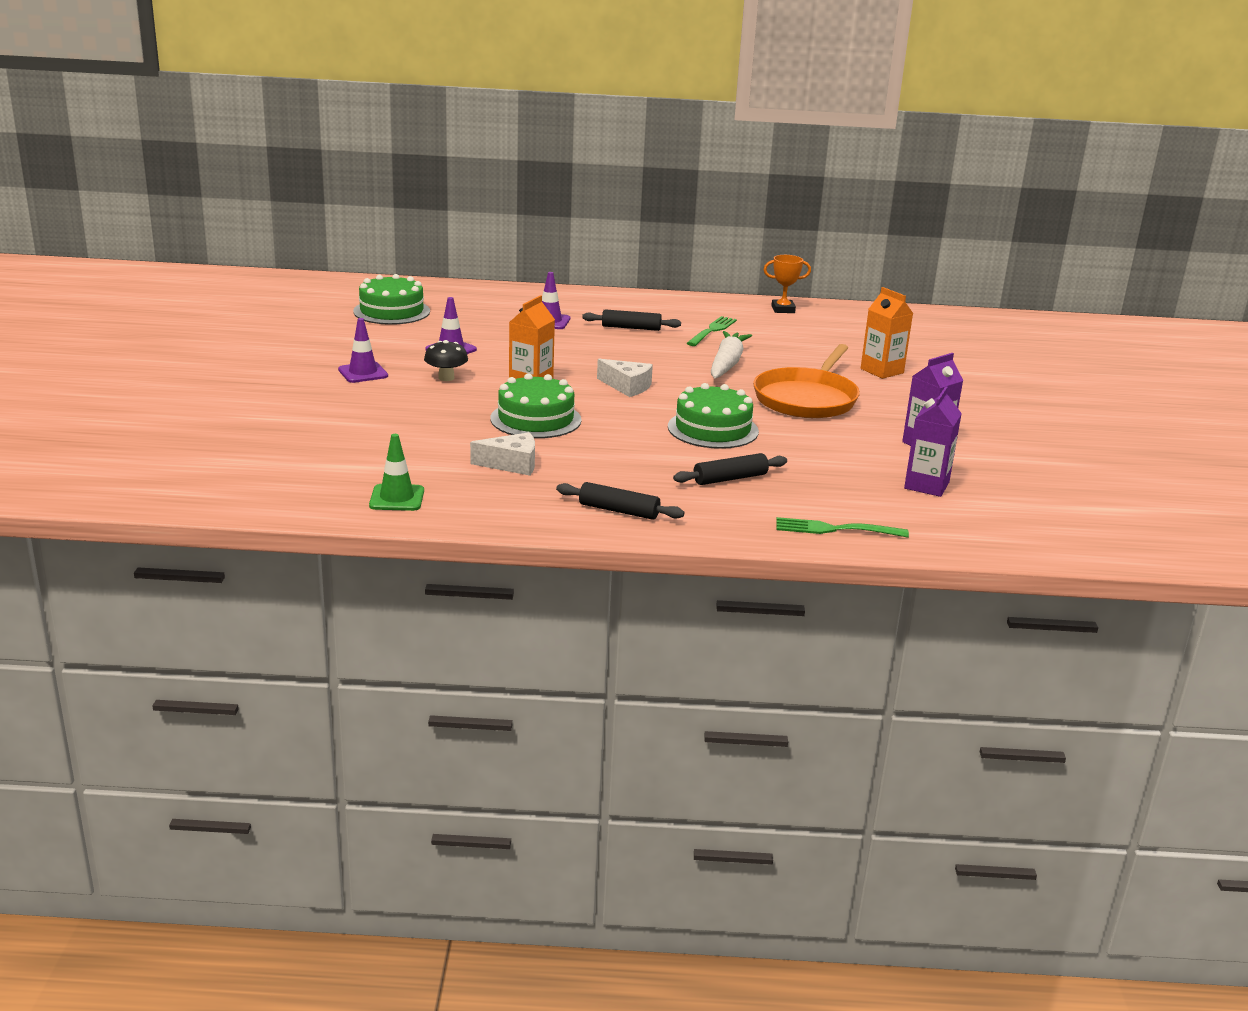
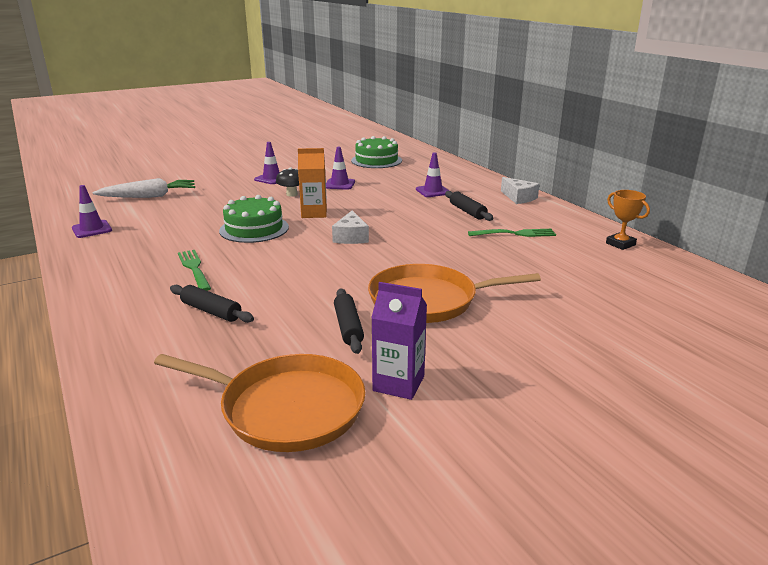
camera: 60 degrees right, 0 degrees up
green traffic cone [369,434,424,511] -> purple traffic cone [72,185,112,238]
white cheese [470,432,535,476] -> white cheese moved to [501,177,539,204]
black rolling pin [556,482,685,520] -> black rolling pin moved to [334,288,364,354]
green cake [668,383,759,449] -> none
white carrot [711,331,752,379] -> white carrot moved to [92,178,195,198]
green fork [776,517,909,538] -> green fork moved to [178,250,211,291]
orange carton [861,287,913,379] -> none
purple carton [904,386,962,497] -> orange pan [154,354,365,452]

